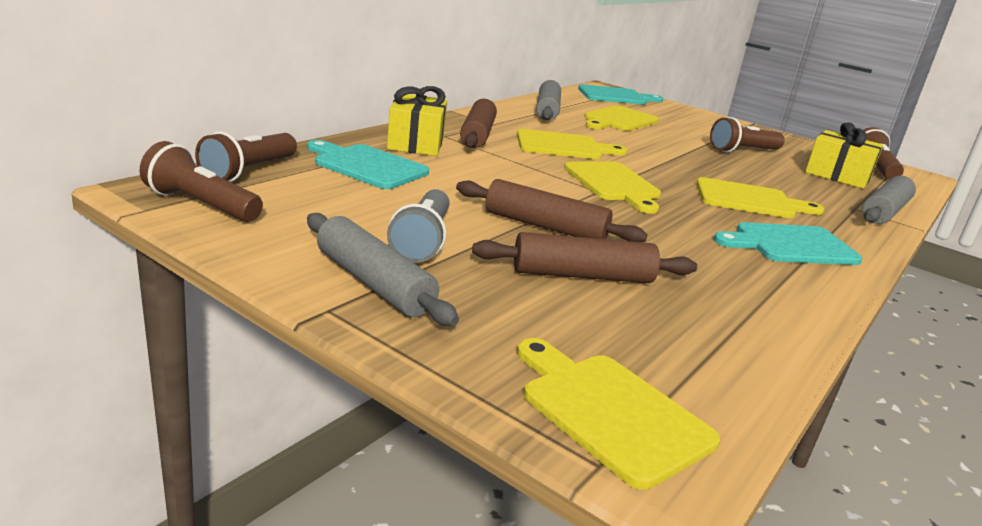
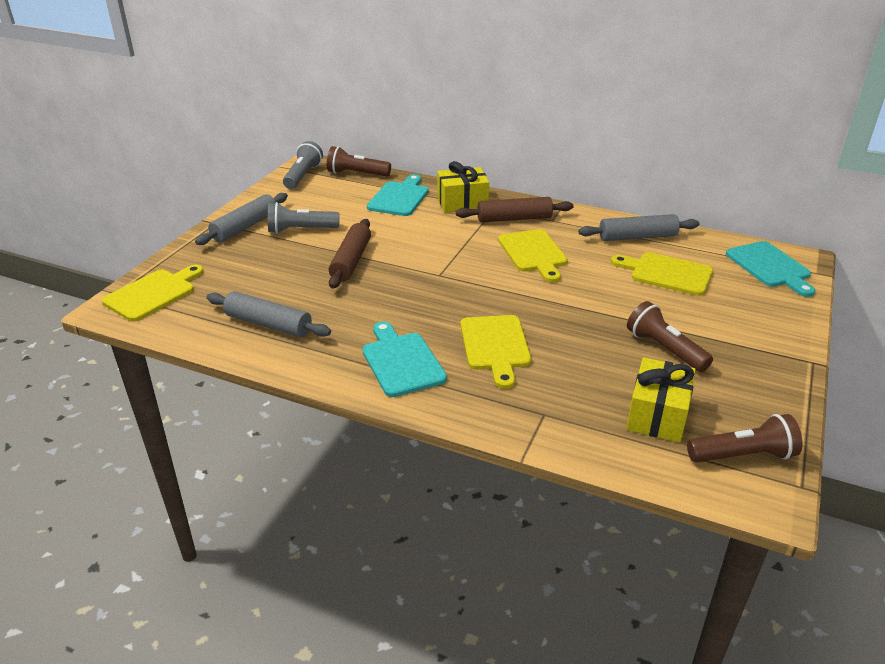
camera: 80 degrees right, 10 degrees up
brown flashlight [139,141,263,222] -> grey flashlight [283,141,323,189]
brown rolling pin [472,232,697,283] -> none
yellow cutting board [564,161,661,214] -> none
grey rolling pin [862,176,916,224] -> grey rolling pin moved to [207,291,331,338]

